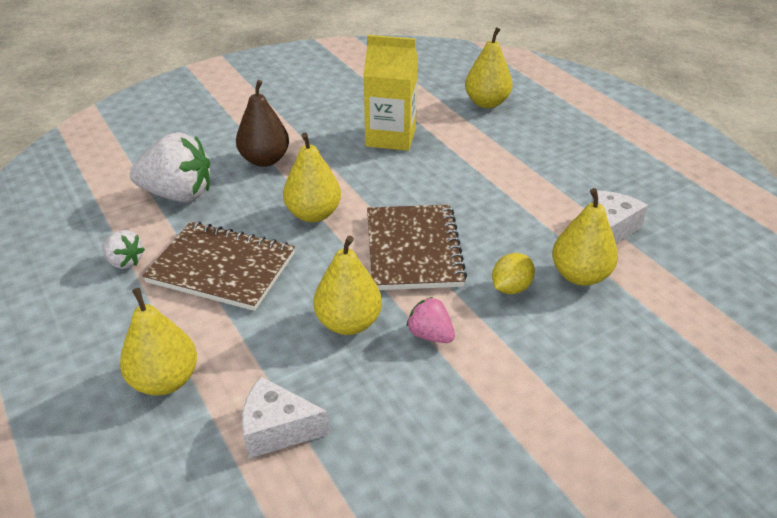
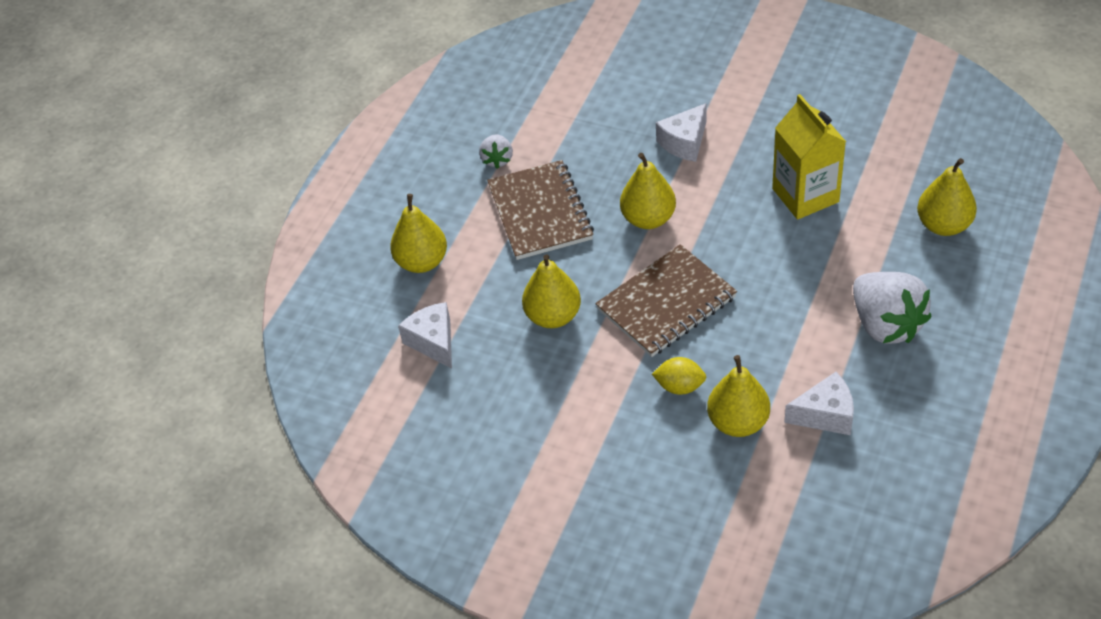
camera: 60 degrees right, 10 degrees up
white strawberry [130,132,210,202] -> white strawberry moved to [853,272,932,344]
brown pear [236,80,289,167] -> white cheese [656,103,706,162]
pink strawberry [406,297,455,343] -> none

